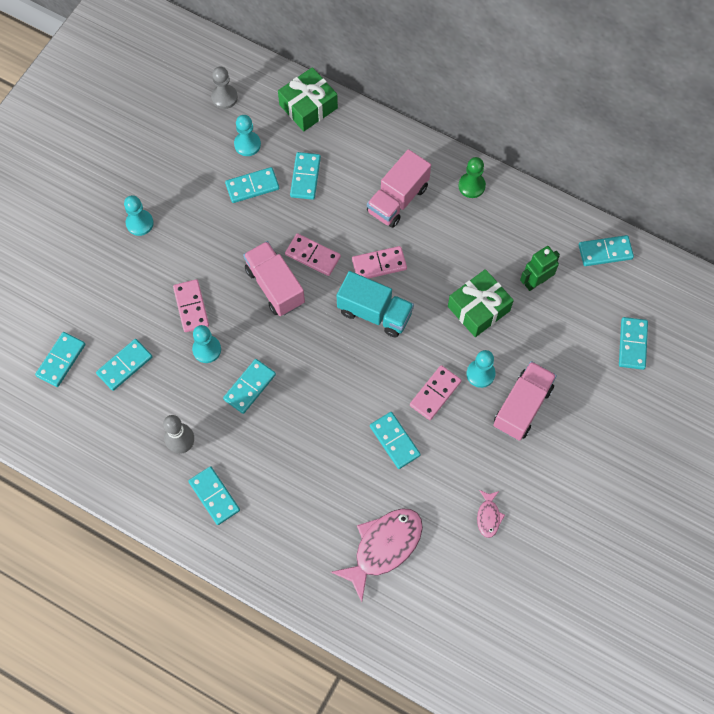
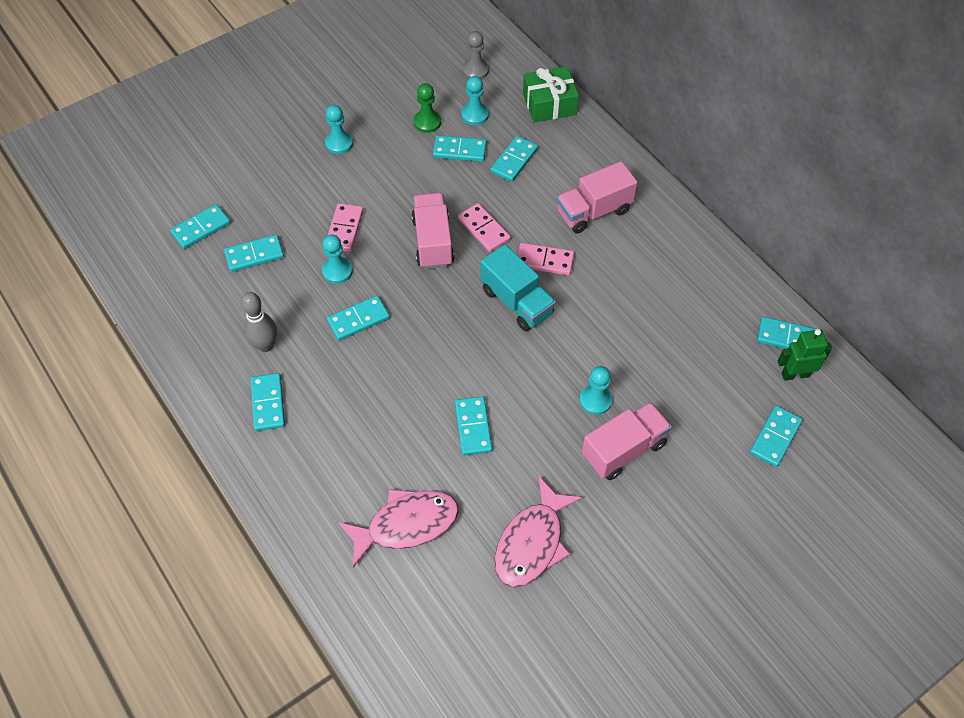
camera: 25 degrees right, 10 degrees down
pink domino [410,365,462,420] -> none
green gift [448,269,514,337] -> none
green pawn [458,157,486,198] -> green pawn moved to [414,83,441,133]
pink fish [477,490,505,538] -> pink fish [494,477,582,588], size x2.10
green robot [520,246,560,291] -> green robot moved to [778,329,832,381]

